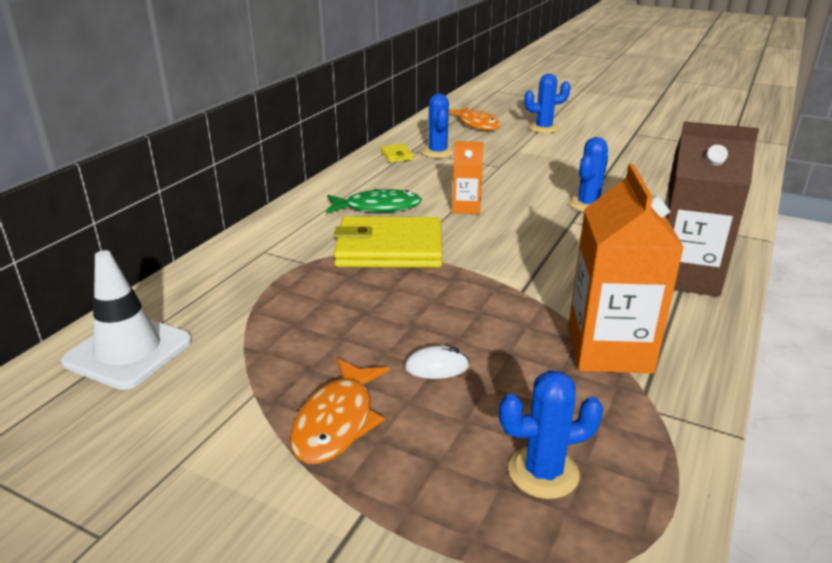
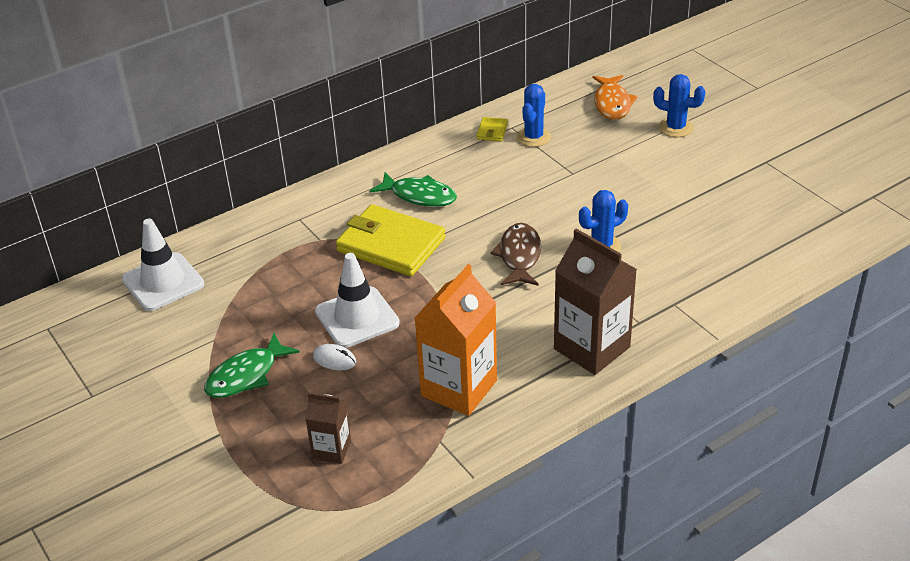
camera: 30 degrees right, 10 degrees up
orange fish [290,358,390,464] -> green fish [204,333,300,398]
orange carton [452,141,484,214] -> none
blue cactus [499,370,603,499] -> brown carton [305,393,351,464]
none -> white traffic cone [315,253,400,348]
none -> brown fish [490,223,541,286]

